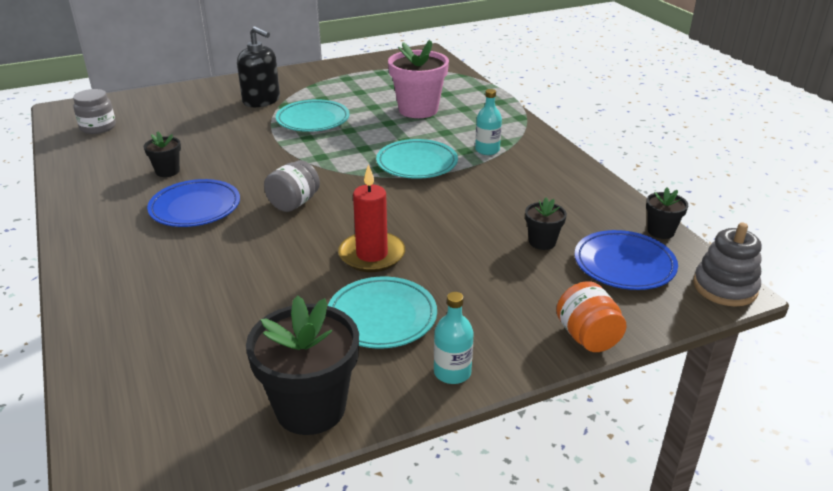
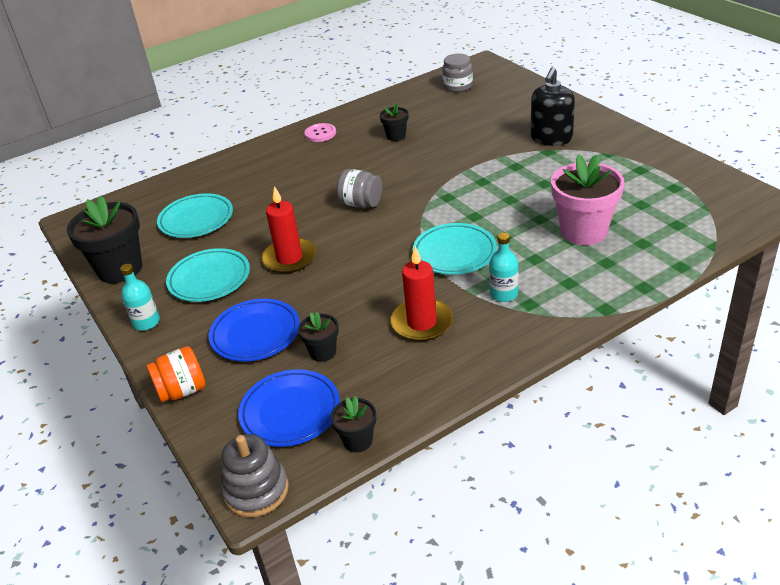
camera: 85 degrees right, 5 degrees up
blue plate [147,179,240,227] -> blue plate moved to [209,299,300,361]
turquoise plate [276,99,350,132] -> turquoise plate moved to [157,194,233,238]
none -> pink button [304,123,336,142]
none -> red candle [390,246,453,342]

